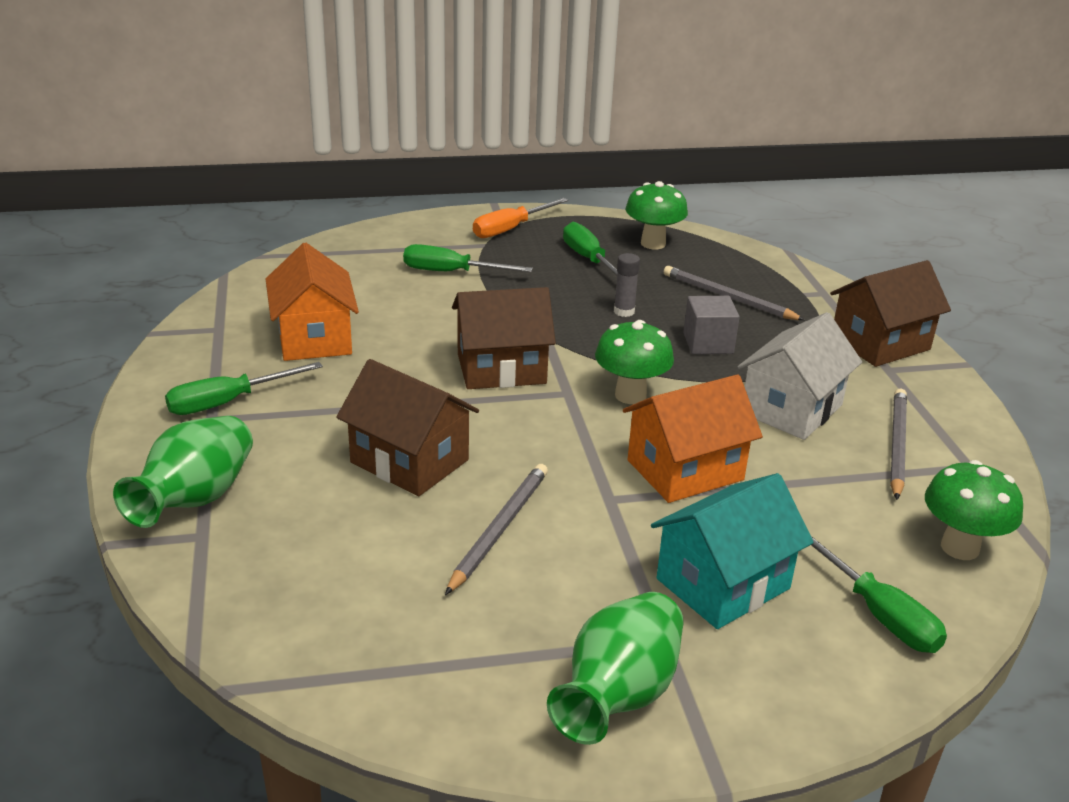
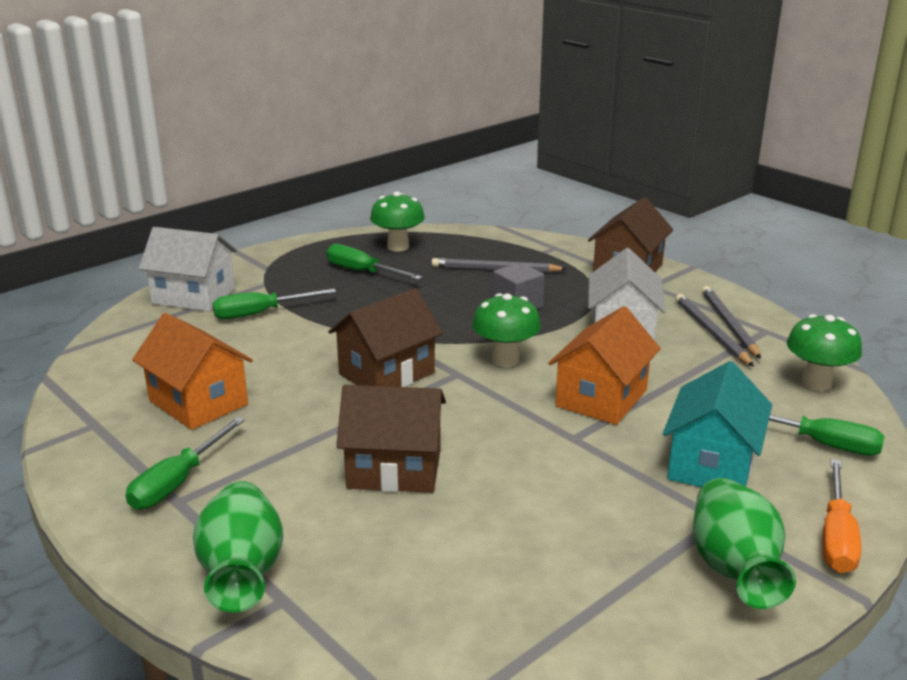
camera: 30 degrees left, 5 degrees down
grey pencil [445,464,548,595] -> grey pencil moved to [702,286,761,359]
orange screwdriver [473,198,568,238] -> orange screwdriver moved to [823,459,861,573]
grey glue stick [614,253,640,317] -> none
none -> white house [139,227,237,312]

